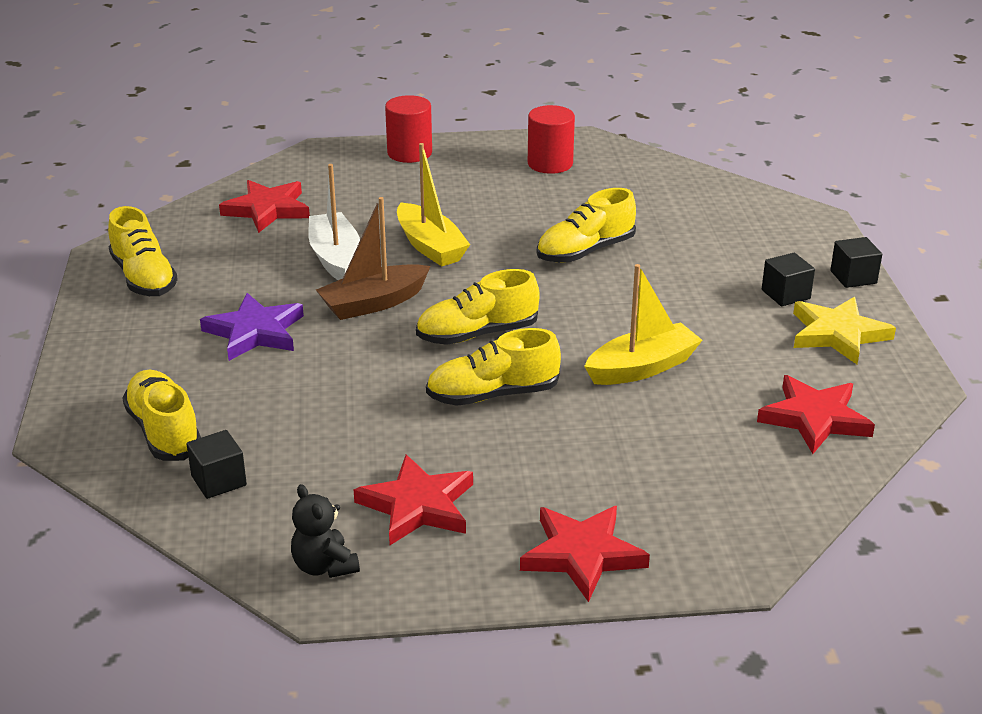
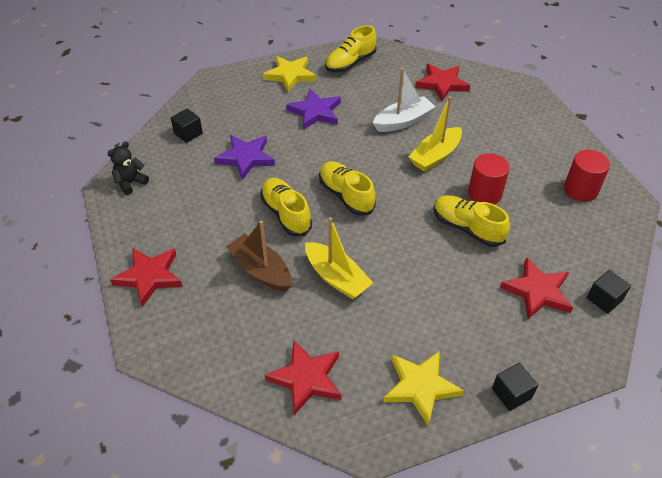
camera: 75 degrees right, 15 degrees up
yellow shoe [123,370,201,461] -> none
brown boat [316,197,431,320] -> brown boat moved to [226,221,292,292]
red star [354,454,473,545] -> red star moved to [500,257,573,319]
red cylinder [385,95,432,163] -> red cylinder moved to [468,153,510,205]
black cube [762,253,815,306] -> black cube moved to [587,270,631,314]
none -> purple star [214,135,275,180]
none -> yellow star [263,56,316,92]

